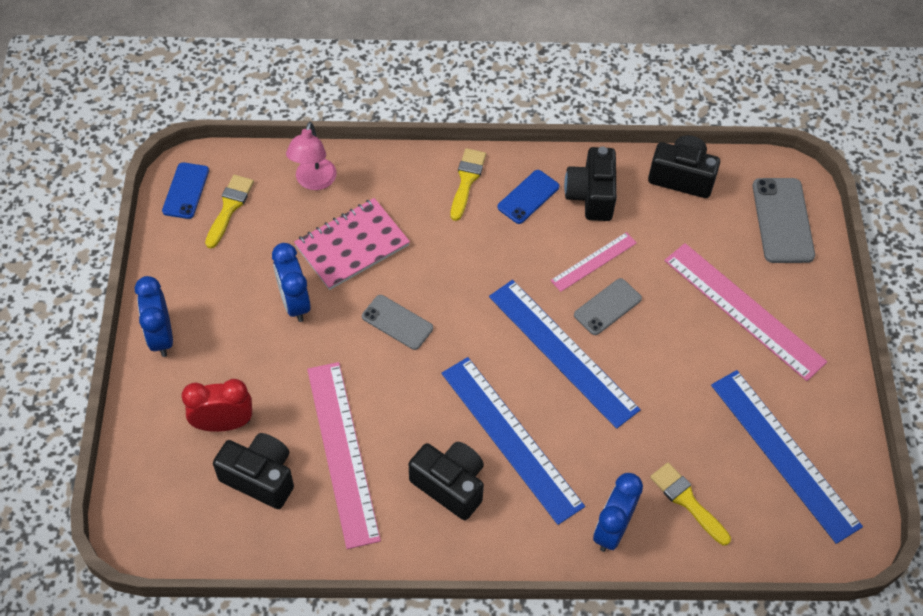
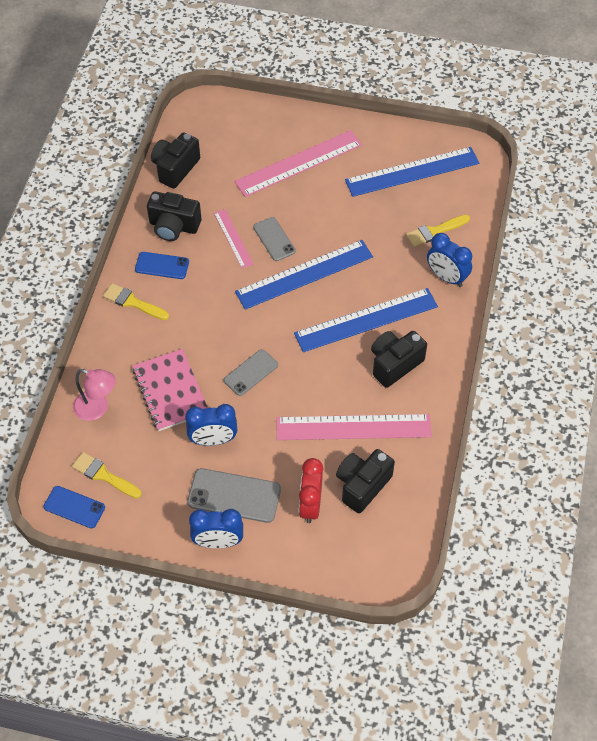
camera: 75 degrees left, 0 degrees up
blue phone [497,170,560,224] -> blue phone turned 45 degrees counterclockwise [135,252,189,279]
grey phone [752,178,815,263] -> grey phone moved to [187,468,281,523]

